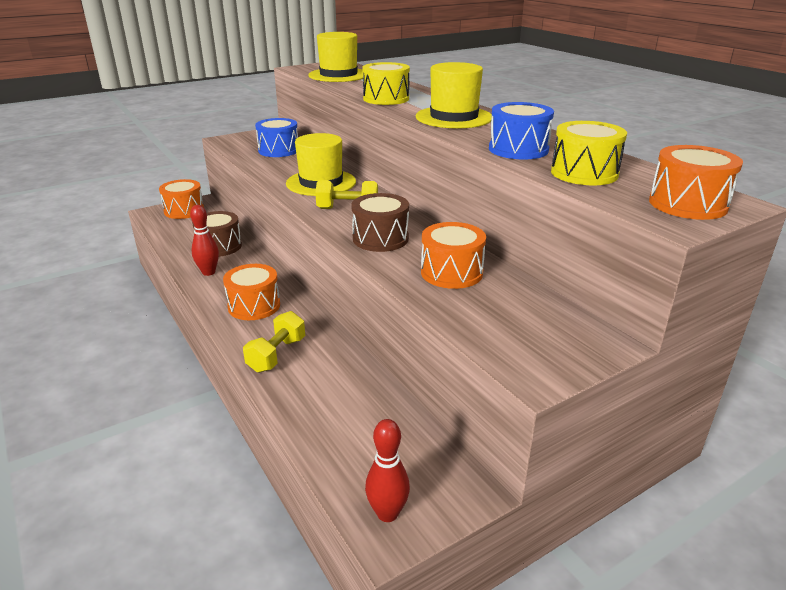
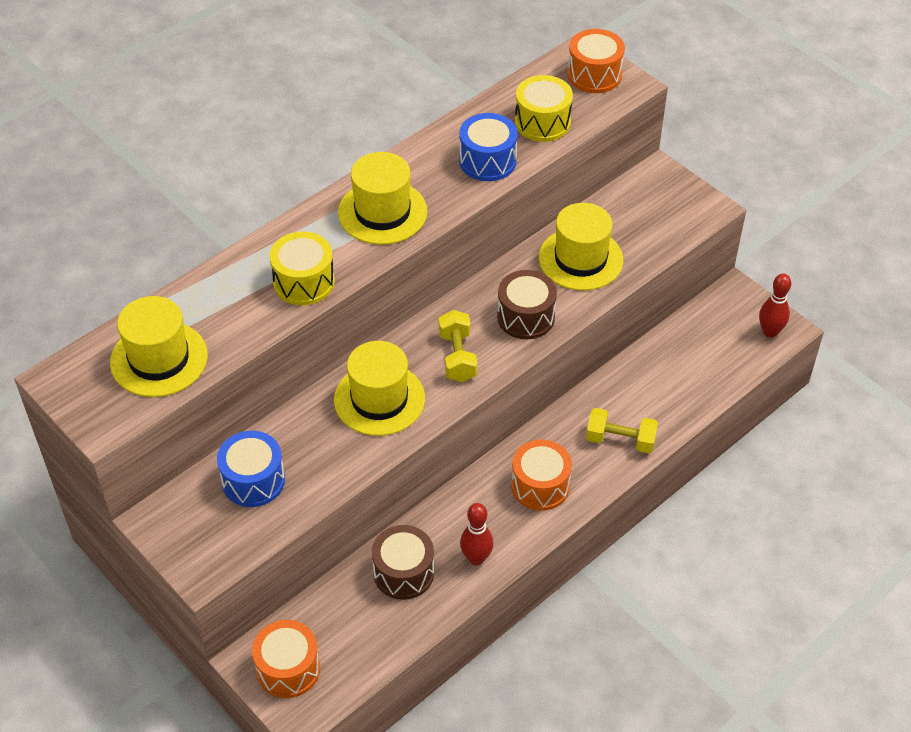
camera: 100 degrees left, 20 degrees up
orange drum [421,222,486,289] -> yellow hat [539,203,623,291]

